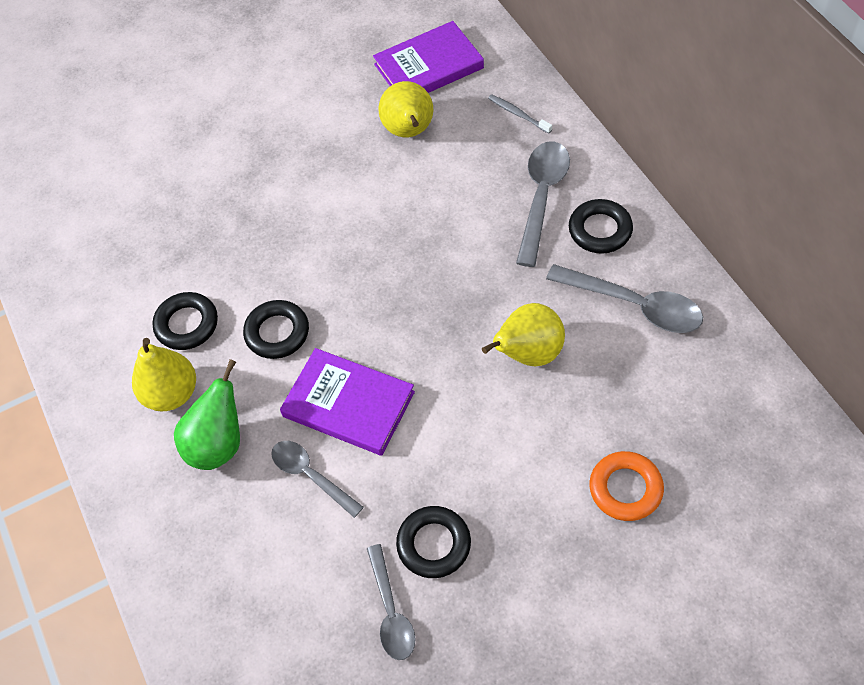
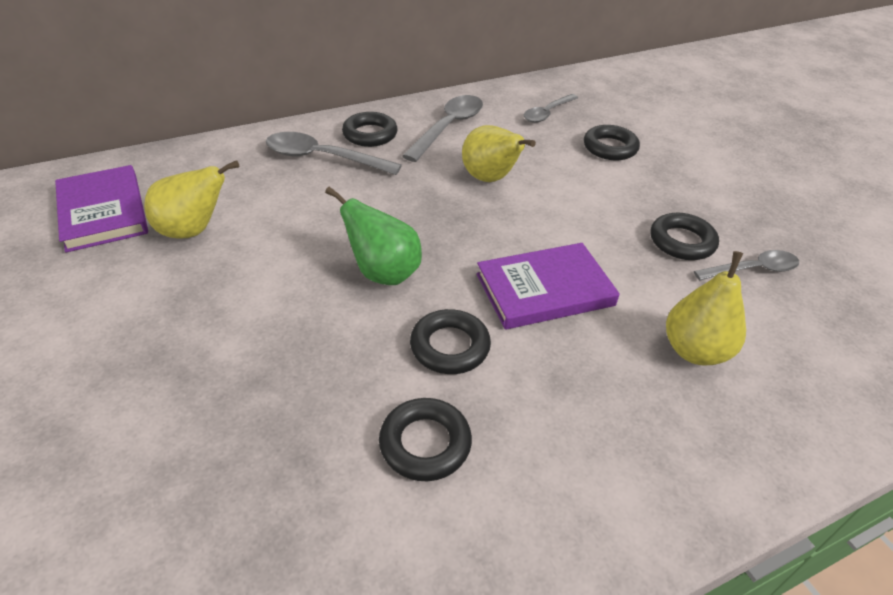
camera: 95 degrees left, 15 degrees down
yellow pear [132,338,196,411] -> yellow pear moved to [666,251,746,365]
green pear [174,359,240,470] -> green pear moved to [325,187,422,285]
grey spoon [271,441,364,518] -> grey spoon moved to [524,94,578,123]
purple book [280,348,415,456] -> purple book turned 45 degrees clockwise [476,243,620,330]
grey toothbrush [488,94,552,134] -> none
orange ring [589,451,664,521] -> black ring [584,125,640,160]

